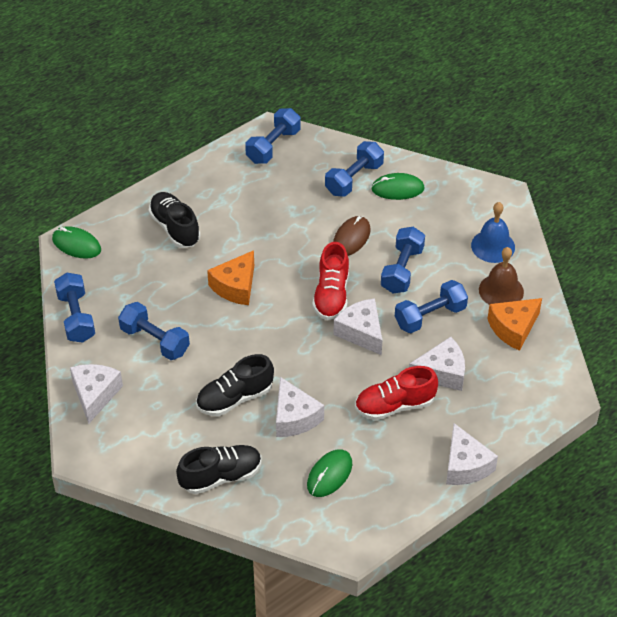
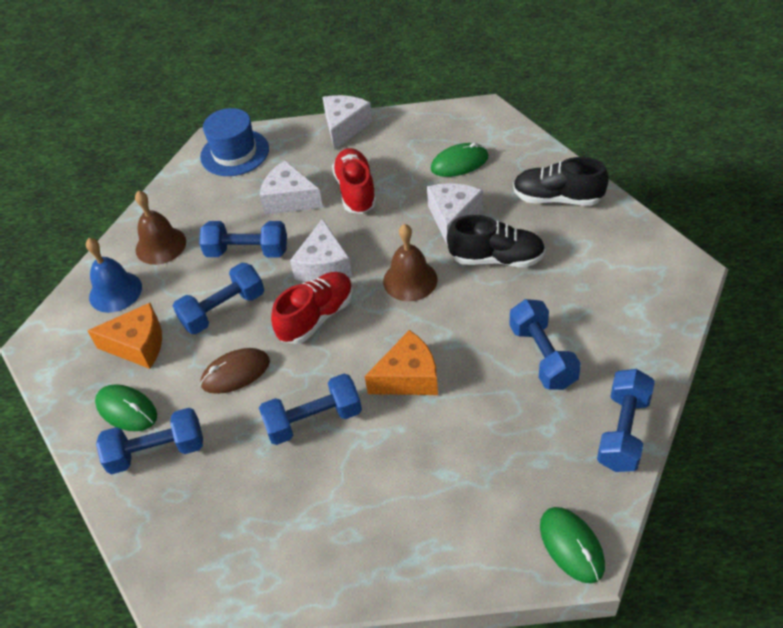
camera: 140 degrees left, 0 degrees up
white cheese [70,364,123,424] -> none
black shoe [148,192,200,248] -> none
blue dumbbell [245,108,301,164] -> blue dumbbell moved to [259,374,362,445]
red shoe [355,366,438,420] -> red shoe turned 120 degrees counterclockwise [332,148,377,214]
orange cheese [488,298,542,351] -> orange cheese moved to [87,303,162,369]
none -> blue hat [200,108,269,176]
none -> brown bell [383,224,438,301]

